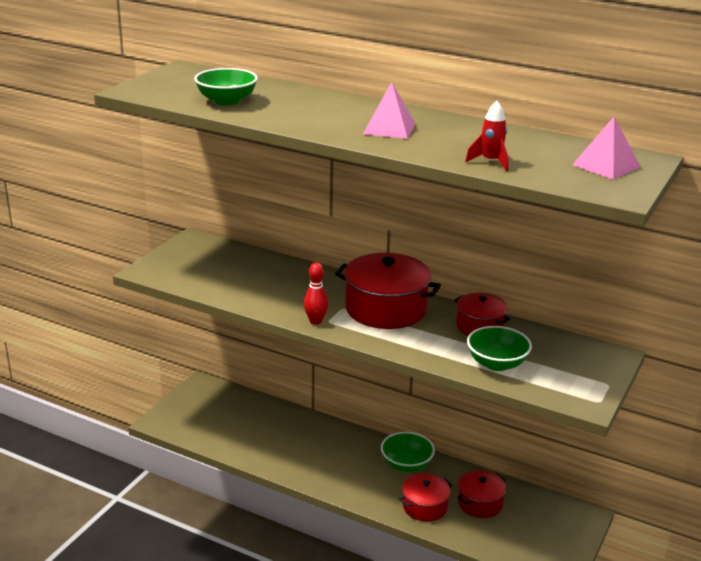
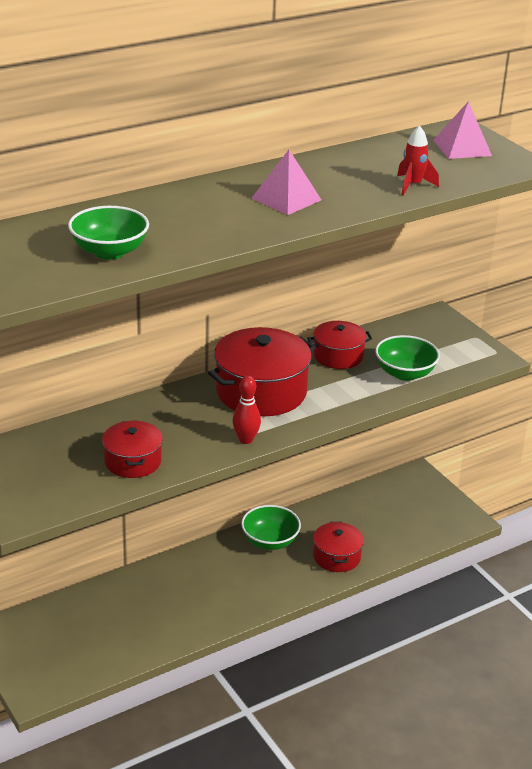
camera: 60 degrees left, 5 degrees up
red pot [458,470,506,518] -> red pot moved to [102,420,163,478]

